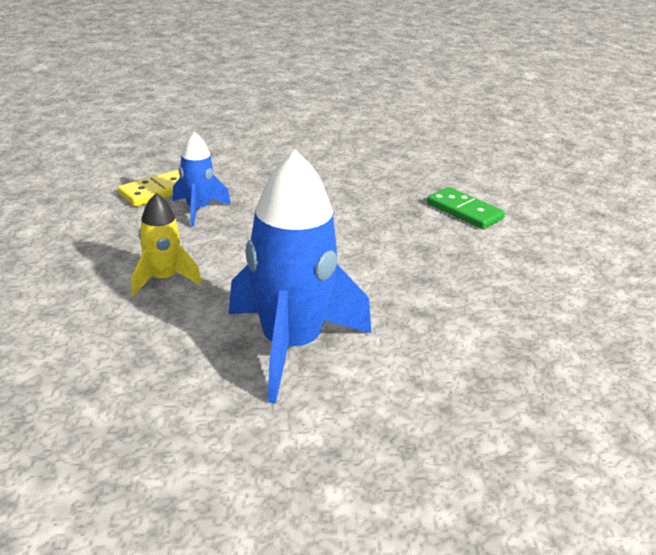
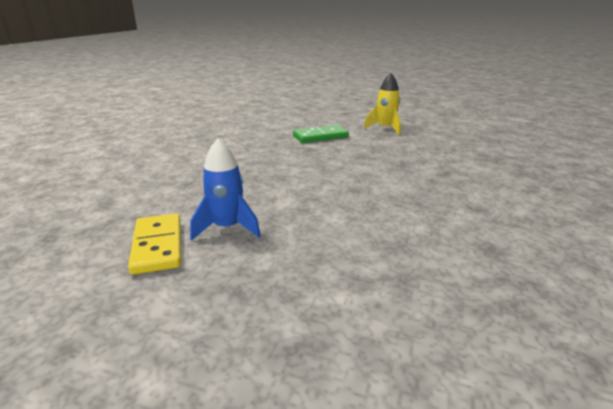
camera: 65 degrees left, 5 degrees down
yellow rocket [131,193,202,296] -> yellow rocket moved to [364,73,401,135]
blue rocket [229,149,371,404] -> none

